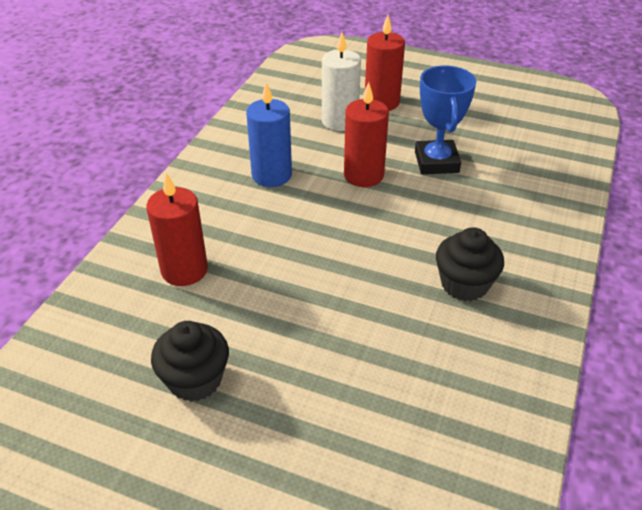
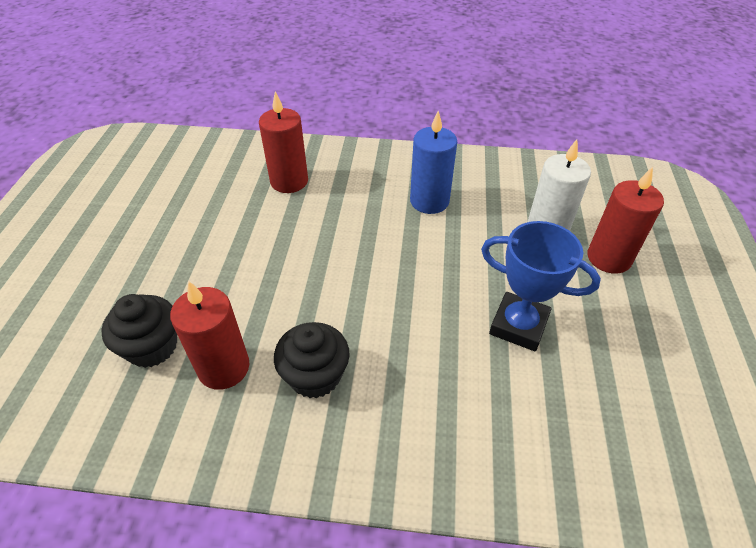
camera: 75 degrees right, 5 degrees up
black cupcake [151,321,229,402] -> black cupcake moved to [101,294,177,368]
red candle [344,82,389,187] -> red candle moved to [170,281,250,390]
blue trophy [415,66,476,174] -> blue trophy turned 45 degrees clockwise [481,221,601,351]

